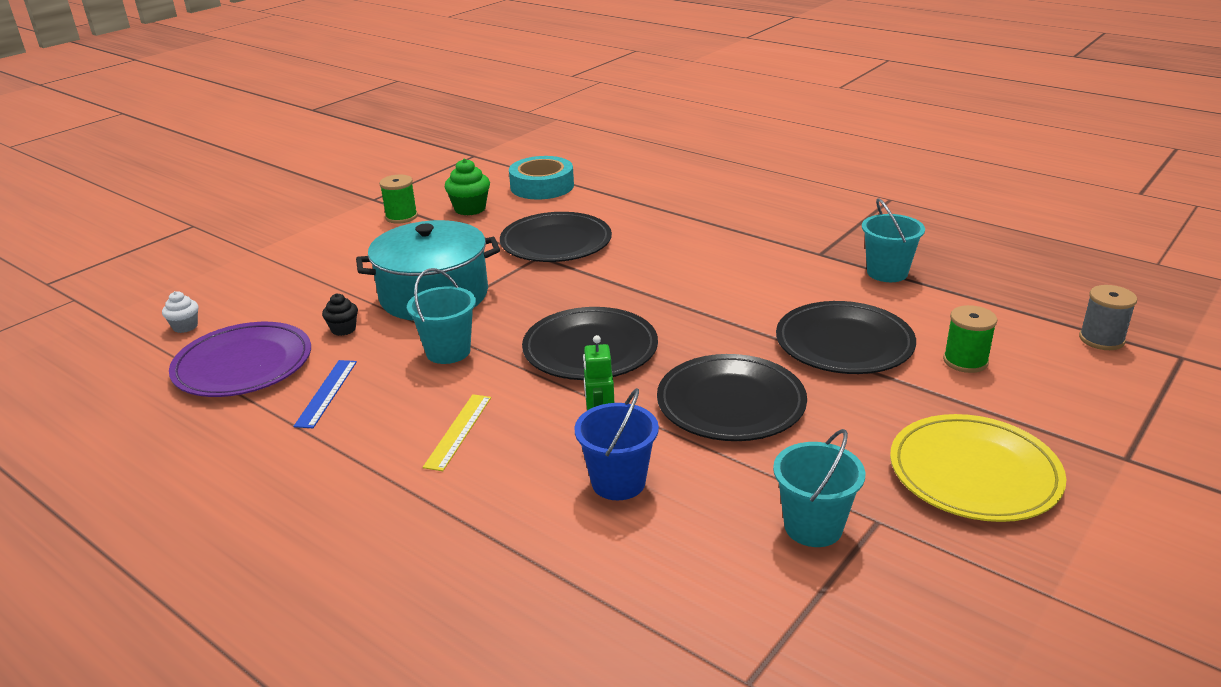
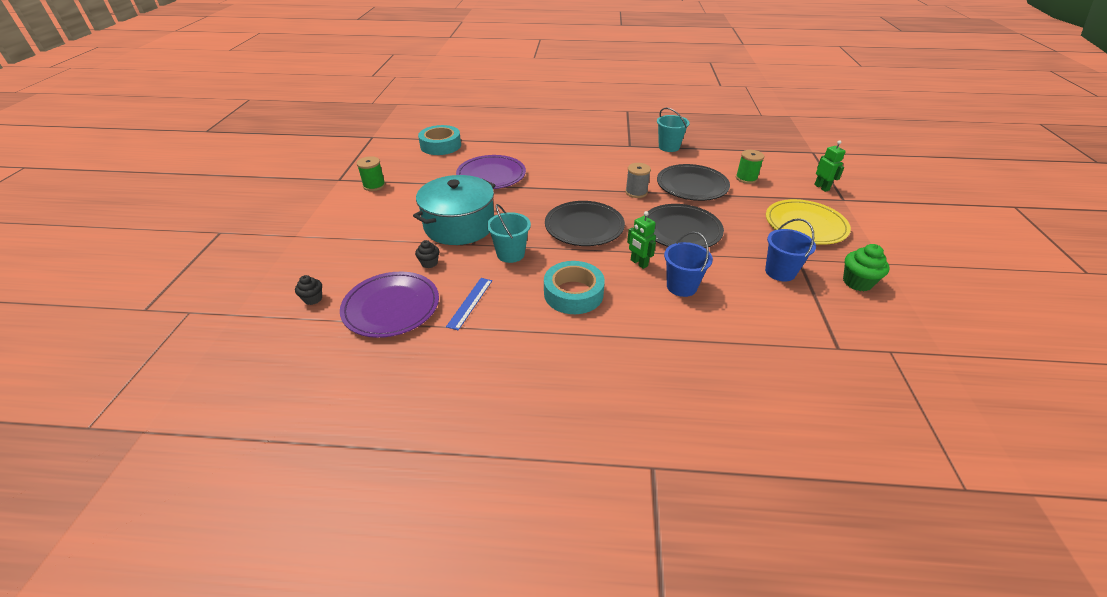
camera: 35 degrees left, 10 degrees up
white cupcake [162,291,198,333] -> black cupcake [295,275,322,305]
blue ruler [293,360,357,428] -> blue ruler turned 45 degrees clockwise [446,278,492,330]
yellow ruler [423,394,491,471] -> turquoise tape [544,261,605,314]
green cupcake [445,159,490,215] -> green cupcake moved to [843,244,889,291]
black plate [500,212,612,262] -> purple plate [456,155,526,189]
turquoise bucket [773,429,865,547] -> blue bucket [765,218,816,282]
grey spool [1079,285,1137,350] -> grey spool moved to [625,163,651,198]
none -> green robot [814,140,846,192]

